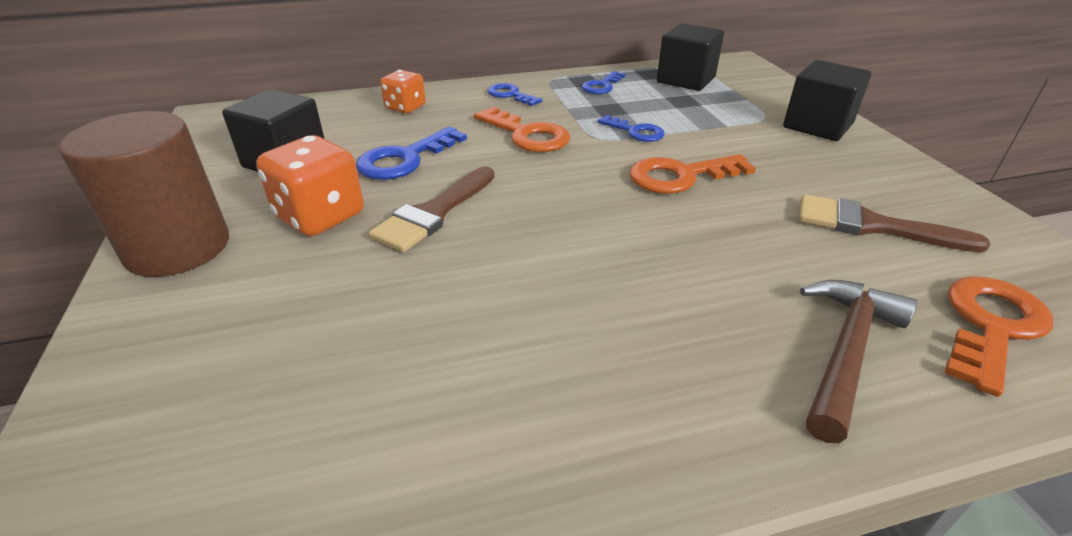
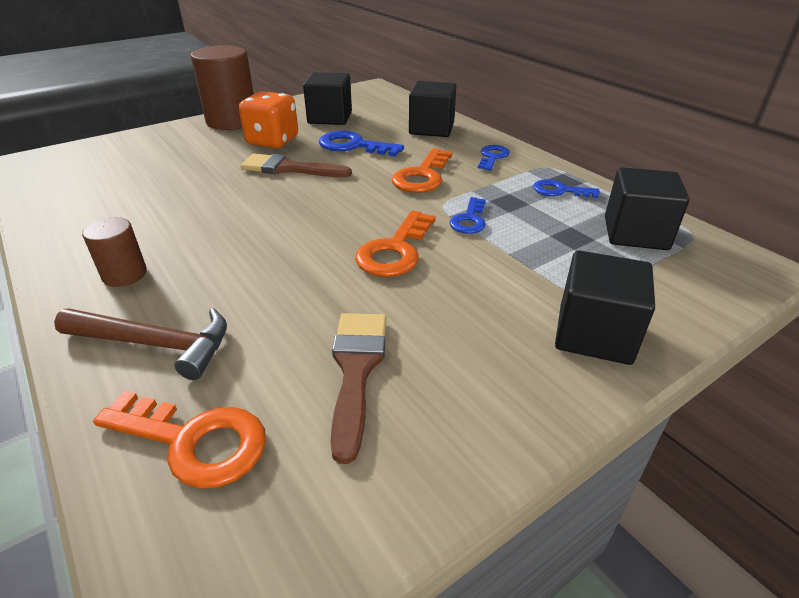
camera: 70 degrees right, 0 degrees up
orange dice [380,70,426,113] -> black cube [409,81,456,137]
orange key [630,154,756,193] -> orange key turned 120 degrees counterclockwise [355,210,435,277]
none -> brown cylinder [82,217,147,287]

